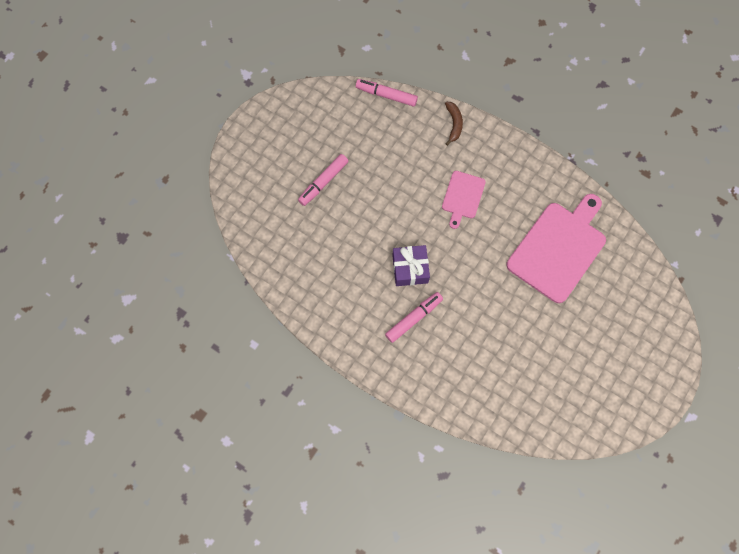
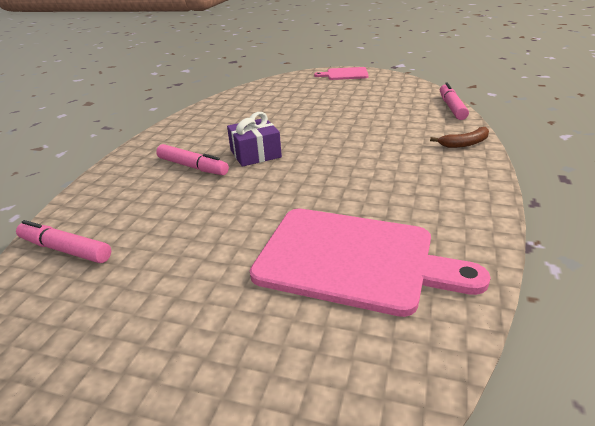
camera: 75 degrees right, 40 degrees down
pink marker [298,154,348,206] -> pink marker moved to [16,220,111,263]
pink cutting board [442,171,486,229] -> pink cutting board moved to [314,67,369,80]

